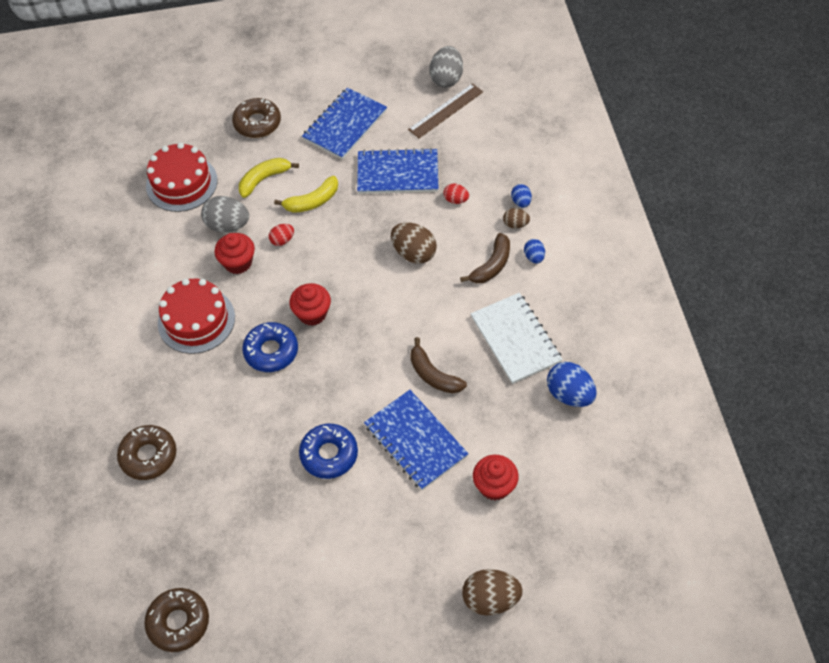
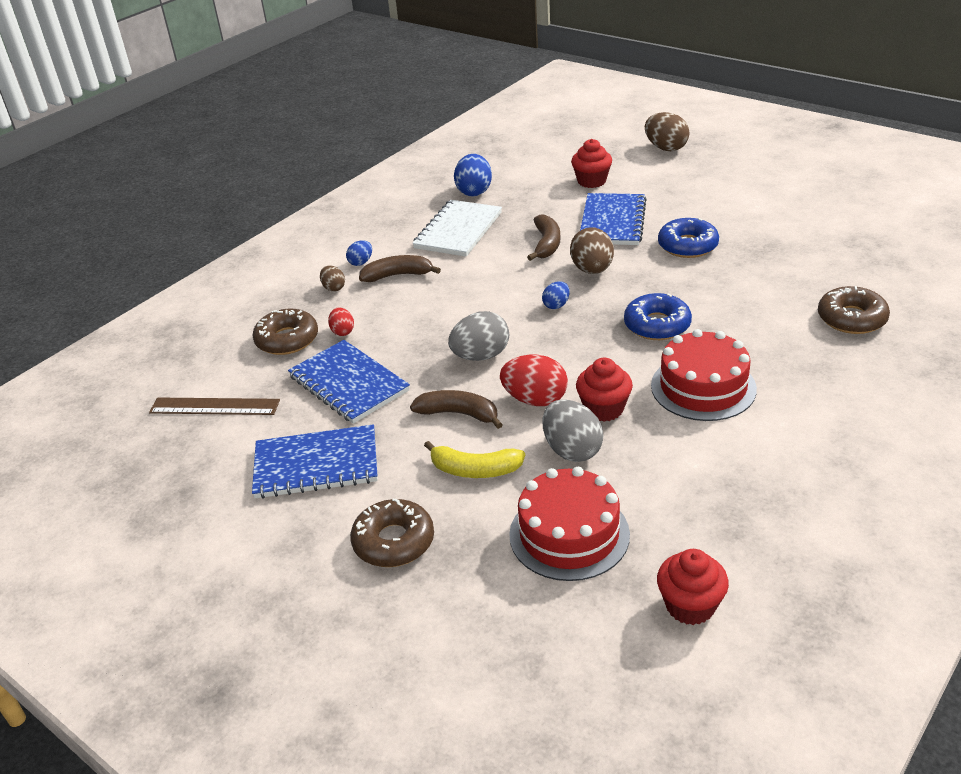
camera: 130 degrees left, 20 degrees down
brown donut [144,588,209,652] -> brown donut moved to [252,309,318,355]
red egg [269,224,294,246] -> red egg [500,355,568,406], size x1.81
yellow banana [274,176,338,213] -> brown banana [410,390,503,429]
red cupcake [289,283,331,326] -> red cupcake moved to [657,549,729,625]
brown egg [391,223,437,264] -> brown egg moved to [570,227,614,274]
grey egg [429,46,463,88] -> grey egg moved to [448,311,509,361]
blue egg [511,184,532,208] -> blue egg moved to [542,281,570,309]

